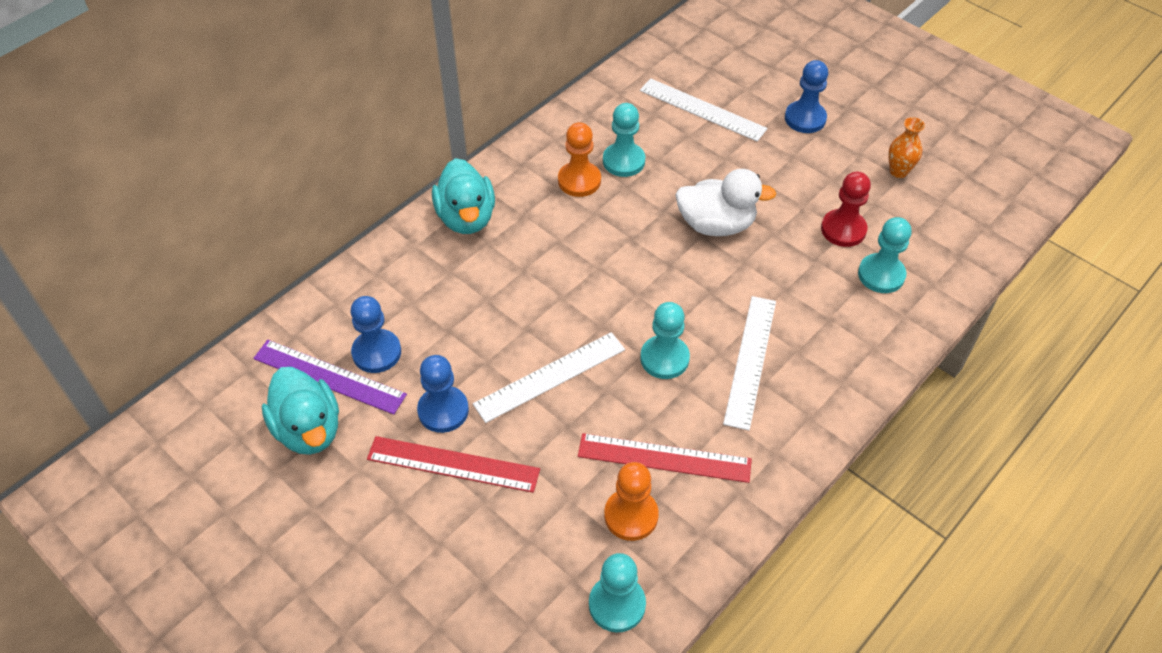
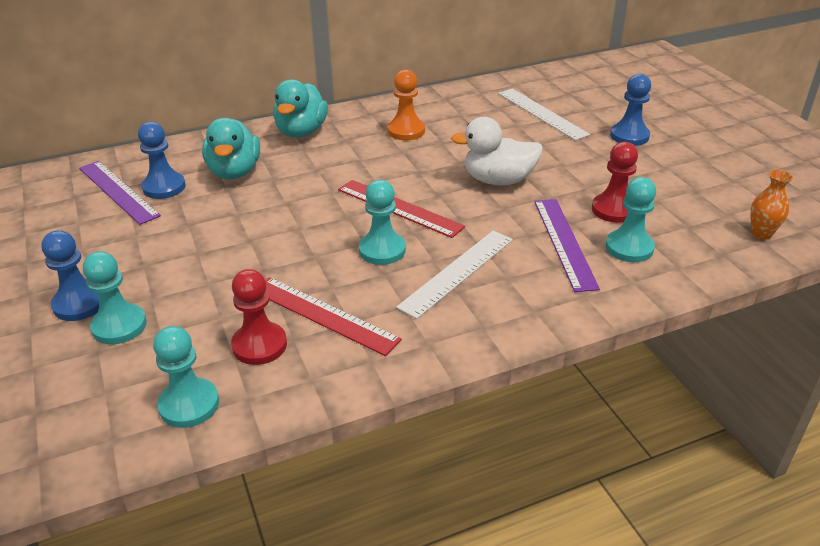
camera: 25 degrees right, 15 degrees down
turquoise duck [262,367,339,455] -> turquoise duck moved to [202,118,260,179]
red ruler [367,436,540,493] -> red ruler moved to [338,180,465,238]
blue pawn [417,355,469,433] -> blue pawn moved to [41,230,99,321]
white ruler [473,332,625,423] -> none
turquoise pawn [603,103,645,177] -> turquoise pawn moved to [83,251,147,344]
orange pawn [604,462,659,541] -> red pawn [231,269,287,365]
white duck [675,169,777,236] -> white duck turned 150 degrees clockwise [451,117,543,185]
orange vase [888,117,925,178] -> orange vase moved to [750,170,793,240]
none -> purple ruler [534,199,600,292]

